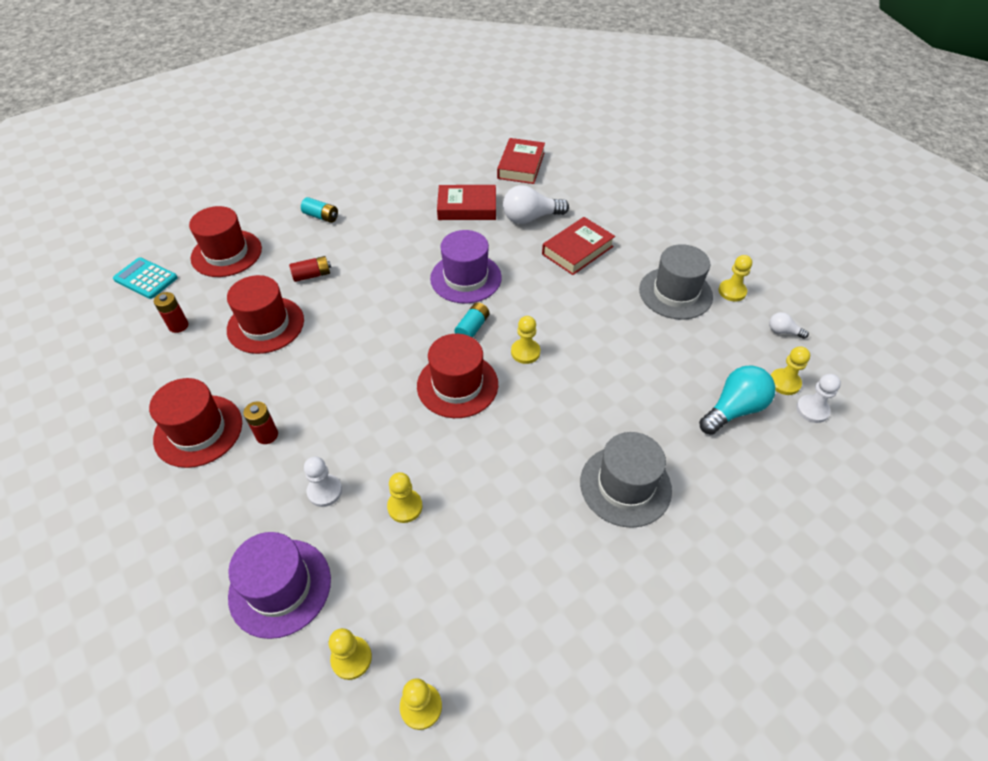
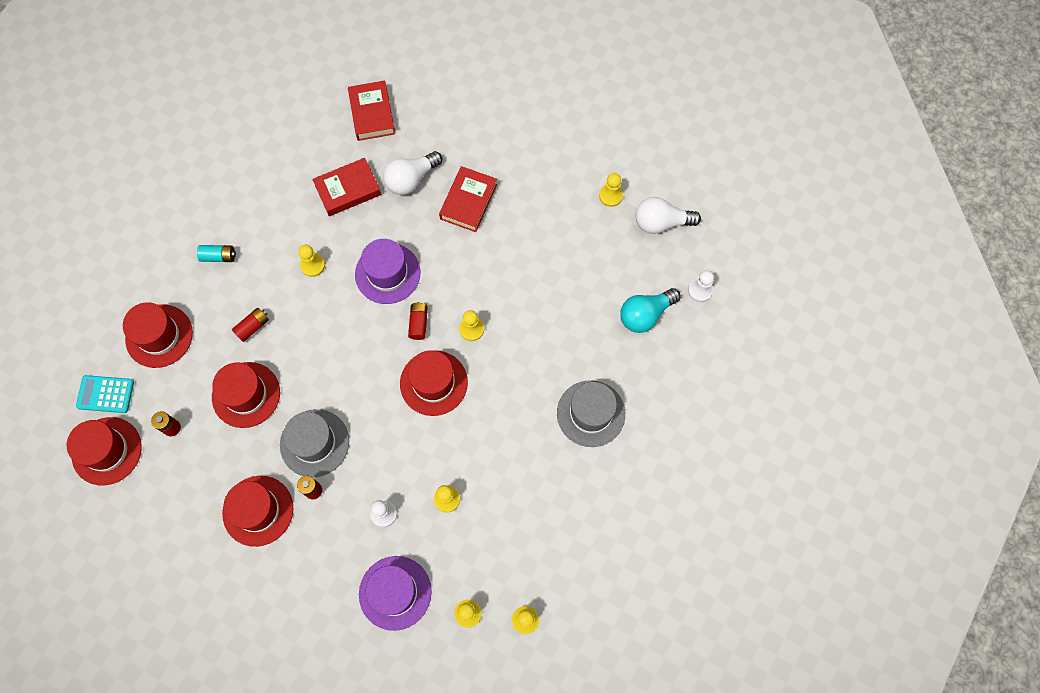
camera: 25 degrees left, 20 degrees up
turquoise battery [454,302,490,338] -> red battery [408,302,428,340]
grey hat [639,244,713,320] -> grey hat moved to [280,409,349,477]
turquoise light bulb [699,365,776,435] -> turquoise light bulb turned 150 degrees counterclockwise [620,288,680,333]
white light bulb [769,312,809,339] -> white light bulb [635,197,701,234], size x2.00
yellow pawn [771,346,810,395] -> yellow pawn moved to [298,245,325,277]
none -> red hat [67,417,142,485]

